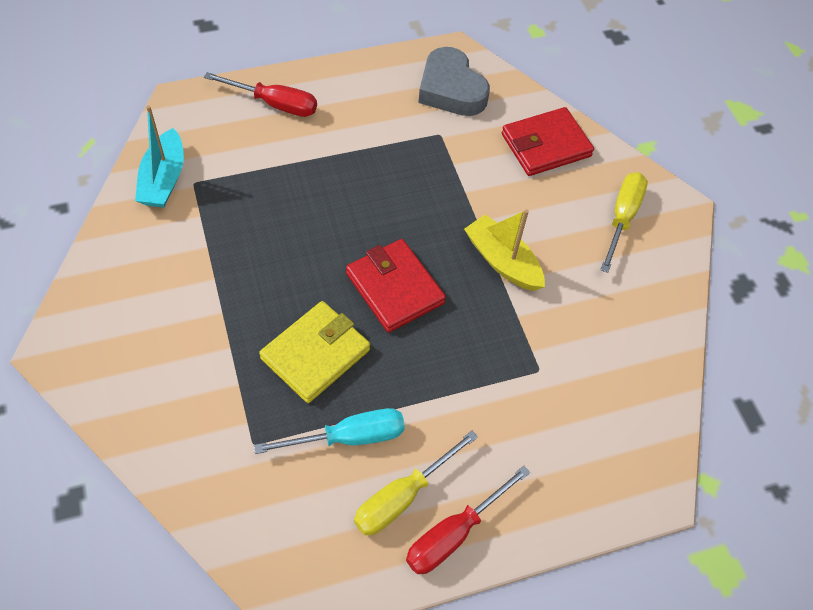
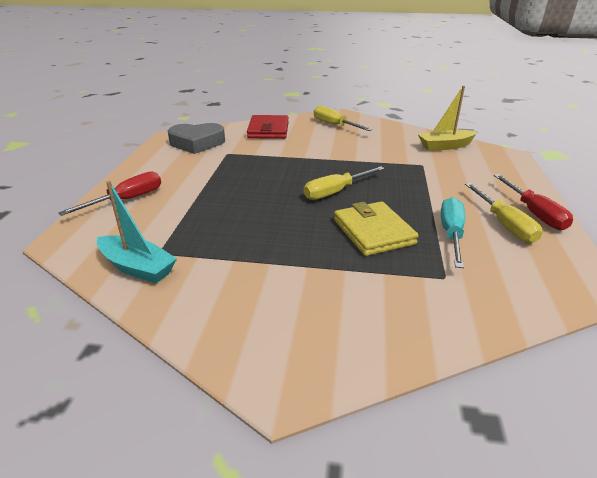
camera: 60 degrees left, 25 degrees down
red wallet [346,239,446,332] -> yellow screwdriver [304,166,385,200]
yellow boat [464,209,545,291] -> yellow boat moved to [418,86,477,151]

